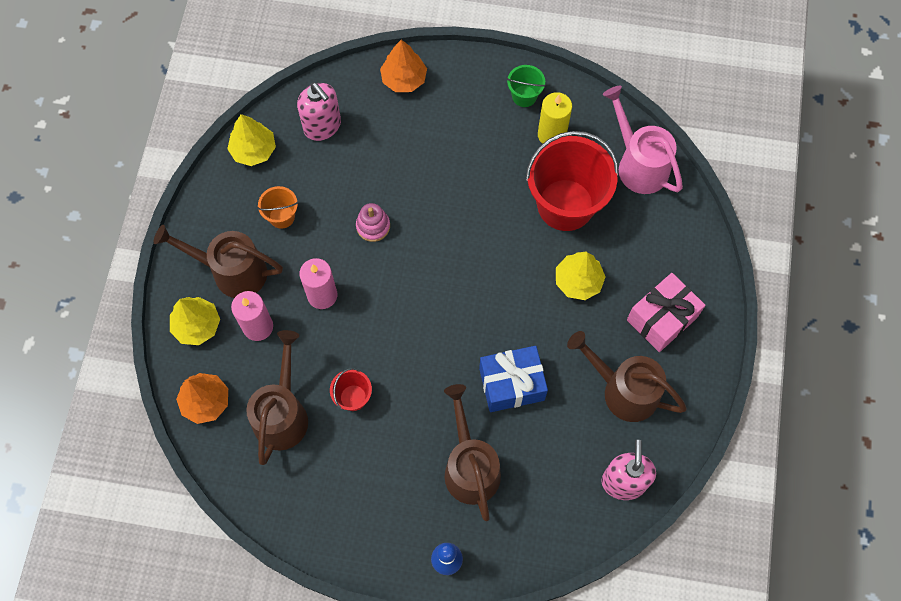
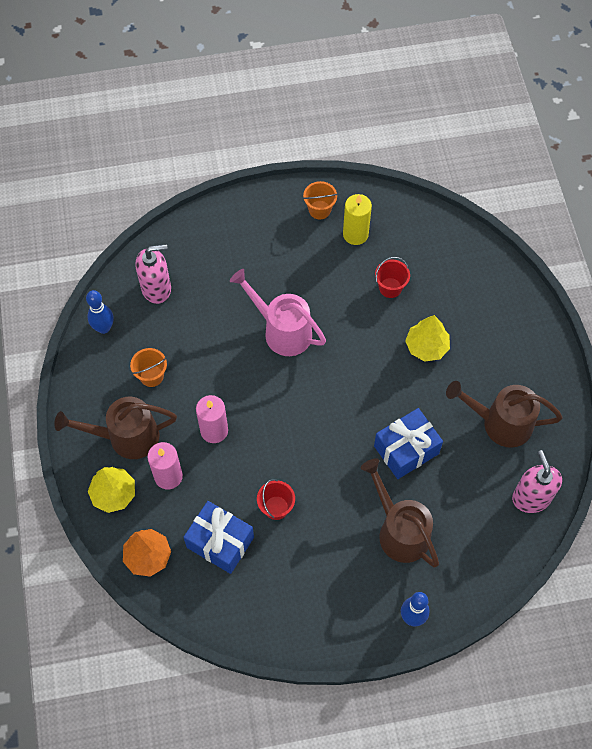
camera: 20 degrees left, 5 degrees down
yellow tree [227,114,276,166] -> blue bowling pin [86,290,114,334]
brown watering can [246,330,308,465] -> blue gift [184,501,254,574]
pink soap dispenser [297,82,341,141] -> pink soap dispenser turned 45 degrees counterclockwise [135,244,171,304]
pink stacking toy [356,203,390,242] -> none
orange tree [380,40,427,92] -> none
green bucket [507,65,546,107] -> orange bucket [303,181,338,219]
red bucket [525,131,619,231] -> red bucket [375,257,410,298], size x0.45
pink watering can [603,86,683,194] -> pink watering can moved to [230,269,326,356]
pink gift [627,273,705,352] -> none

